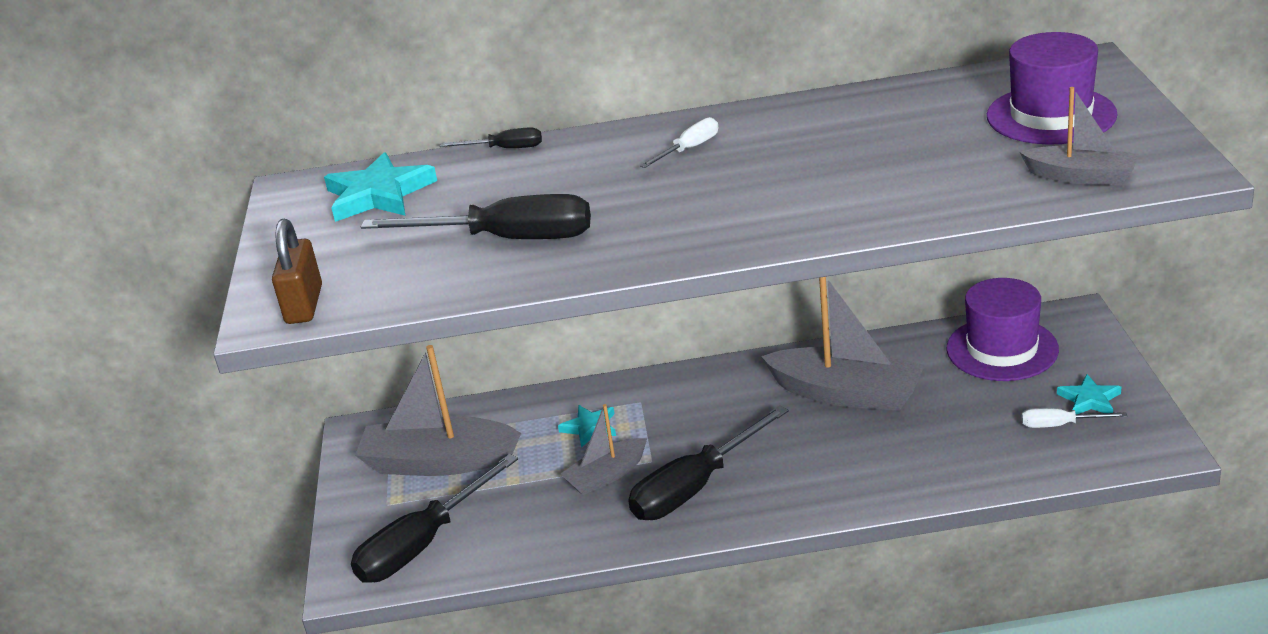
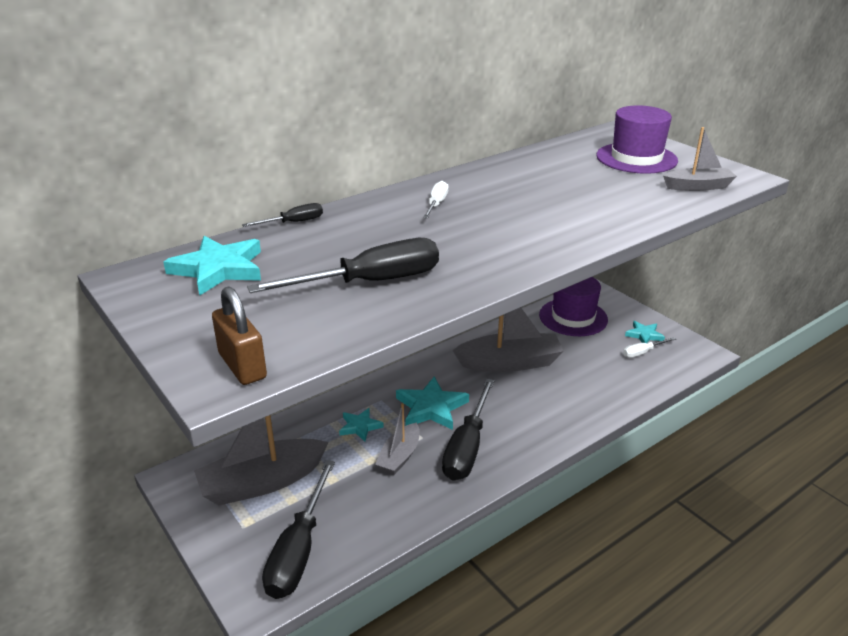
camera: 35 degrees left, 0 degrees up
none -> turquoise star [396,376,469,430]

